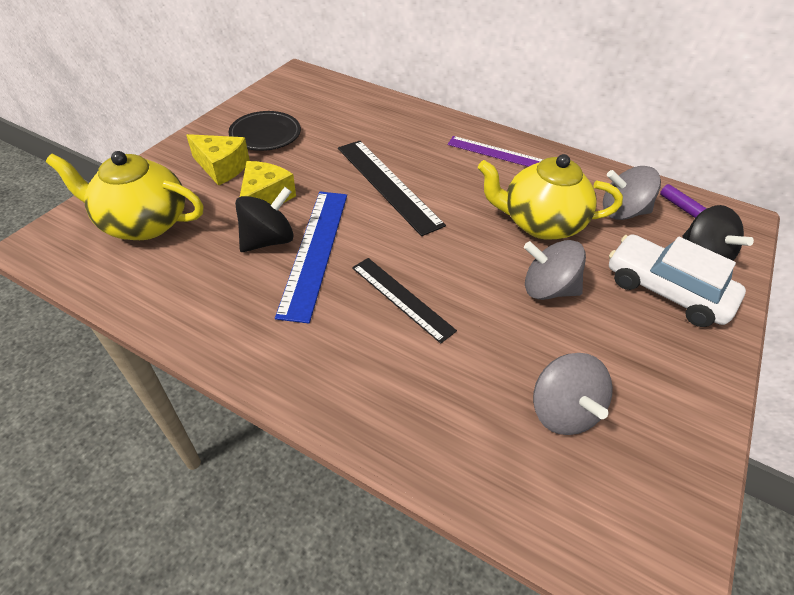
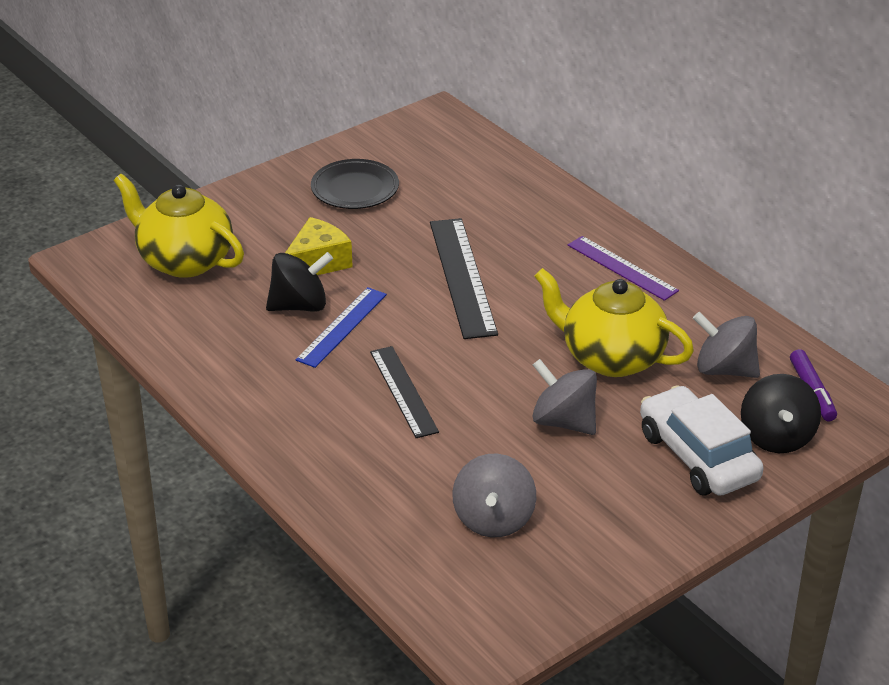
camera: 25 degrees right, 10 degrees down
yellow cheese [186,134,250,186] -> none
blue ruler [275,192,347,323] -> blue ruler [296,287,387,368], size x0.66

